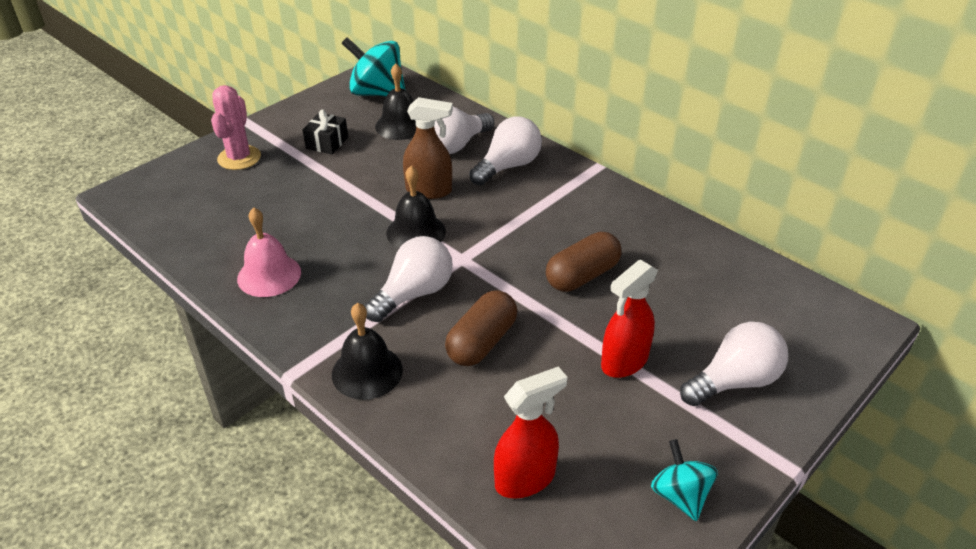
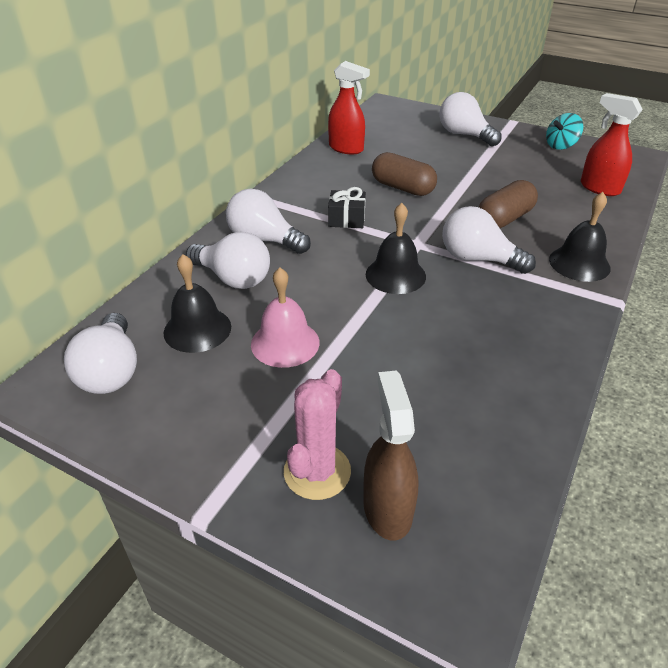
camera: 105 degrees left, 0 degrees up
pink cactus [211,85,261,170] -> pink cactus turned 60 degrees counterclockwise [284,369,351,500]
pink bell [237,207,301,297] -> pink bell moved to [251,267,320,368]
black gift [303,110,348,155] -> black gift moved to [328,187,366,228]
turquoise spinning top [342,37,405,96] -> white light bulb [64,313,137,394]
brown spray bottle [403,97,453,199] -> brown spray bottle moved to [363,370,418,541]
brown capsule [445,290,517,366] -> brown capsule turned 60 degrees counterclockwise [479,180,538,228]
red spray bottle [601,260,658,378] -> red spray bottle moved to [328,61,370,154]

